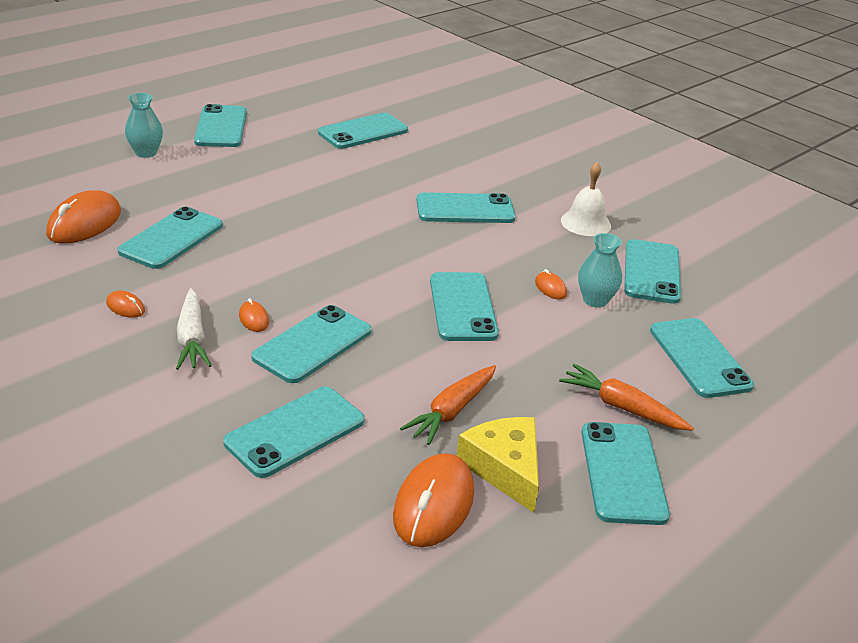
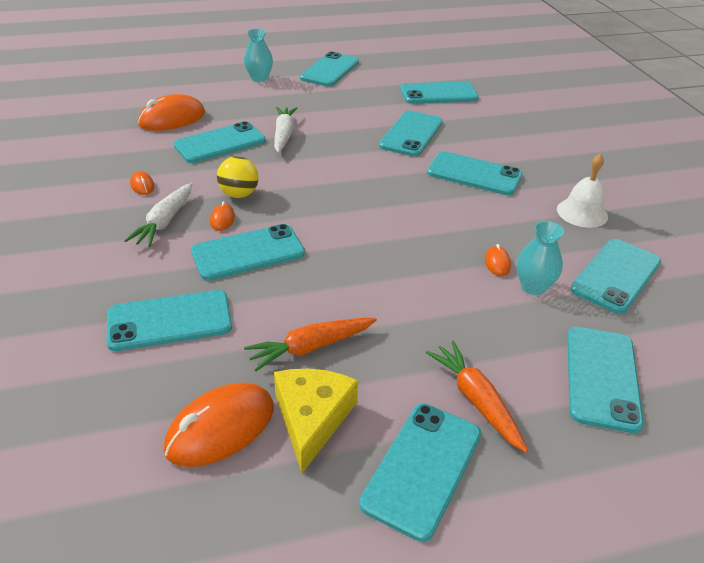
camera: 30 degrees right, 5 degrees up
turquoise phone [430,272,499,341] -> turquoise phone moved to [379,111,443,157]
none -> yellow ball [217,156,259,198]
none -> white carrot [274,107,297,153]

